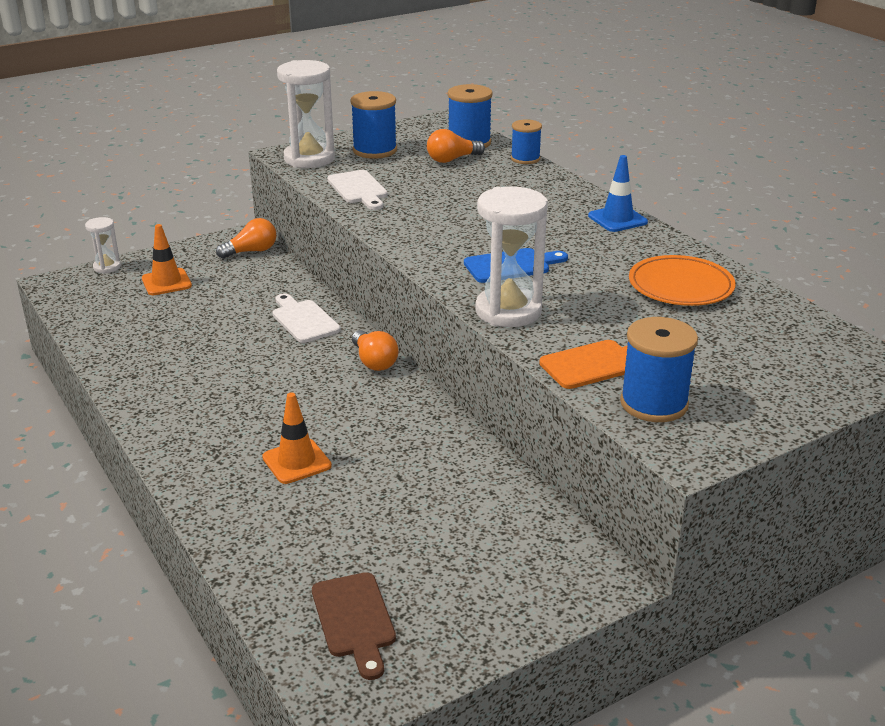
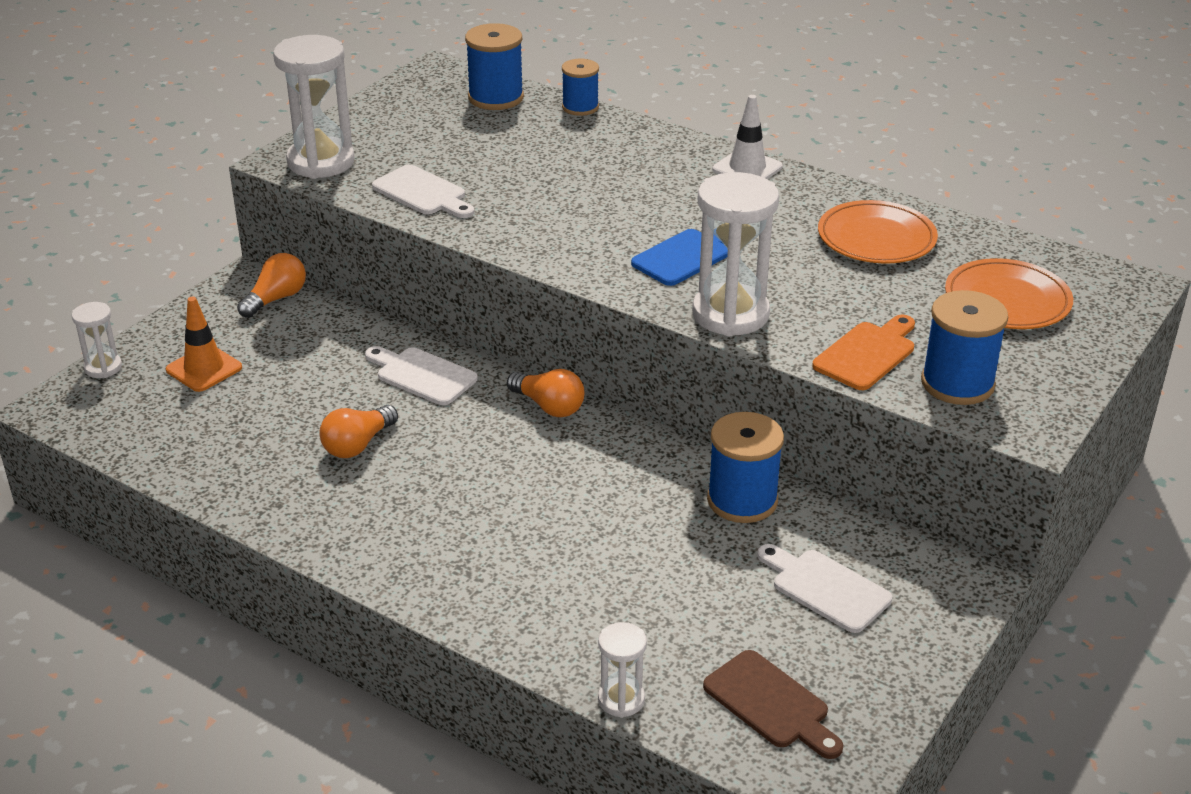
camera: 25 degrees left, 5 degrees up
orange traffic cone [262,392,332,484] -> none
blue spool [350,91,397,159] -> blue spool moved to [707,412,784,523]
orange light bulb [427,129,485,163] -> orange light bulb moved to [320,405,398,458]
blue traffic cone [588,155,648,232] -> white traffic cone [713,95,783,179]
none -> white hourglass [598,622,647,718]
none -> white cutting board [757,544,892,633]
none -> orange plate [945,258,1073,329]

